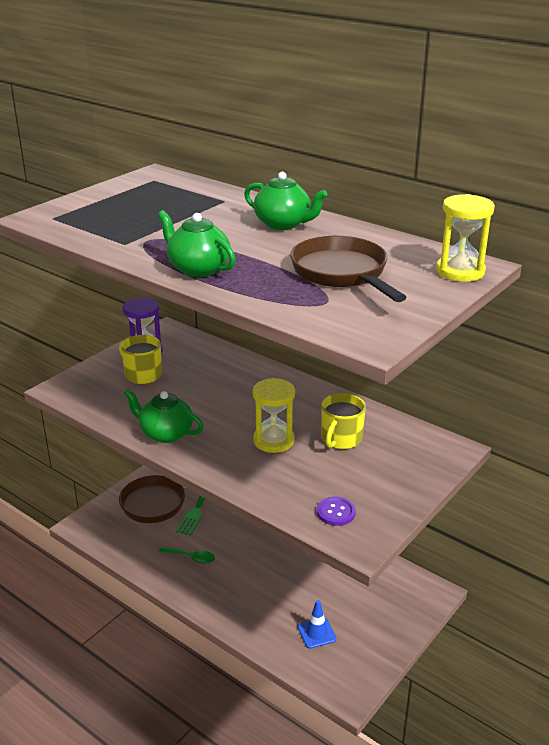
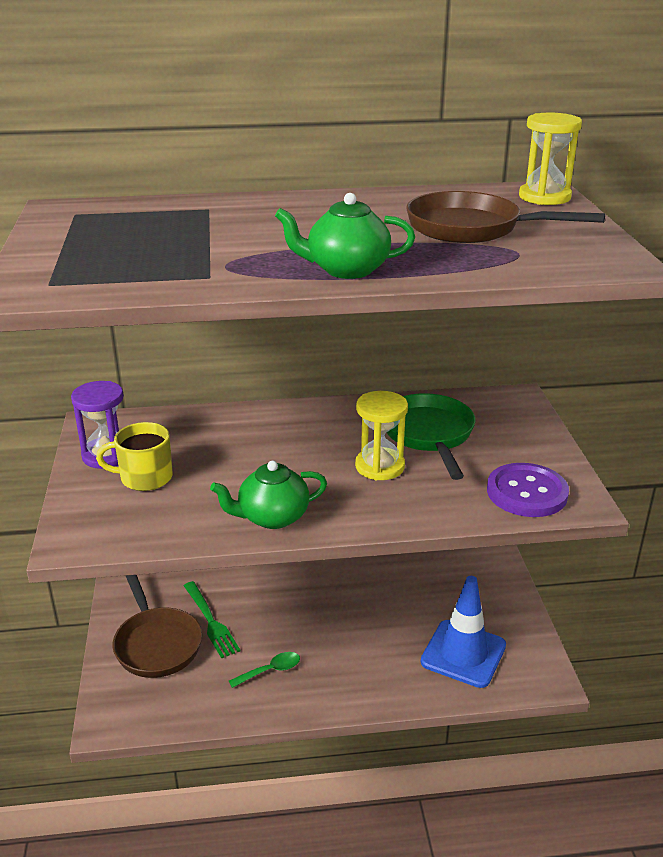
camera: 45 degrees left, 0 degrees up
green teapot [244,172,327,230] -> none
blue traffic cone [298,600,336,649] -> blue traffic cone [421,576,506,688], size x1.96
purple button [317,497,356,526] -> purple button [487,463,569,517], size x1.84
yellow mug [321,393,366,449] -> green pan [387,393,475,480]

